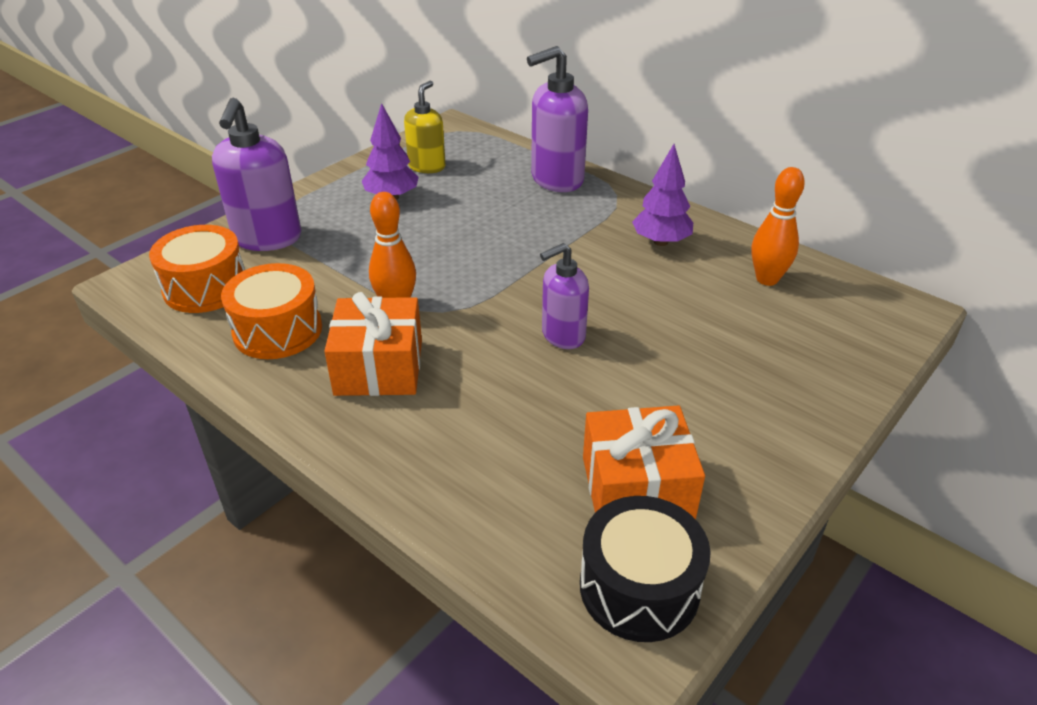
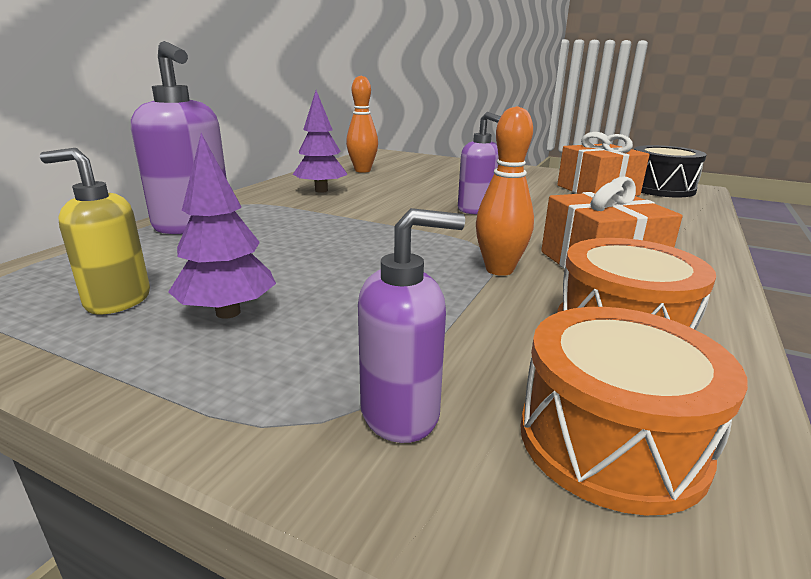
camera: 105 degrees left, 15 degrees down
purple soap dispenser [212,98,301,251] -> purple soap dispenser [358,208,465,443], size x0.64

